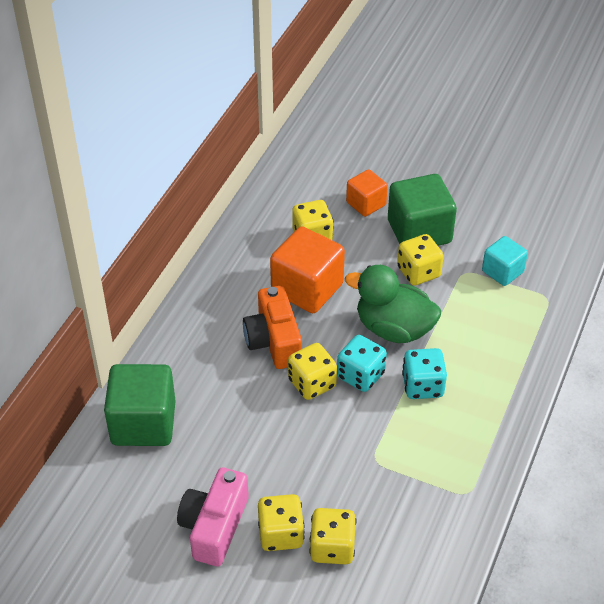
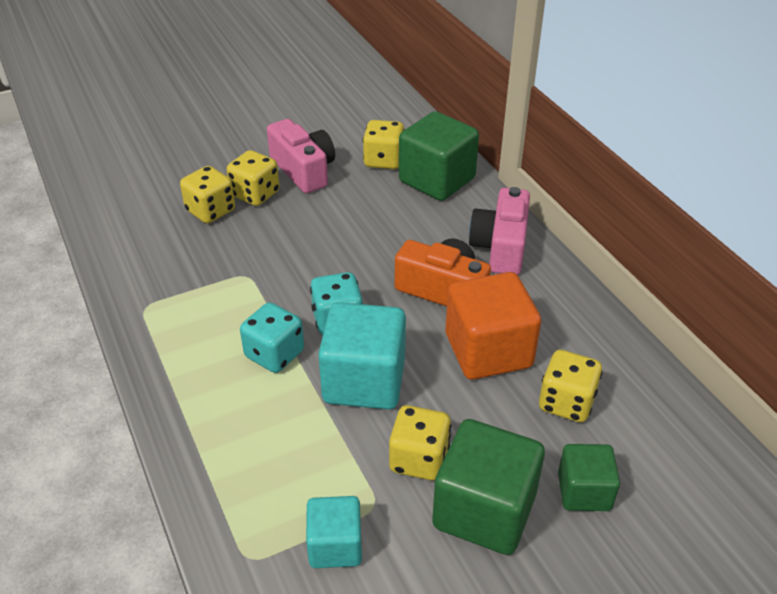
camera: 130 degrees right, 5 degrees down
yellow dice [288,343,337,400] -> yellow dice moved to [363,120,405,169]
green duck [345,265,441,343] -> turquoise cube [318,302,406,410]
orange cube [346,169,388,217] -> green cube [558,444,620,511]
none -> pink camera [469,187,530,275]

